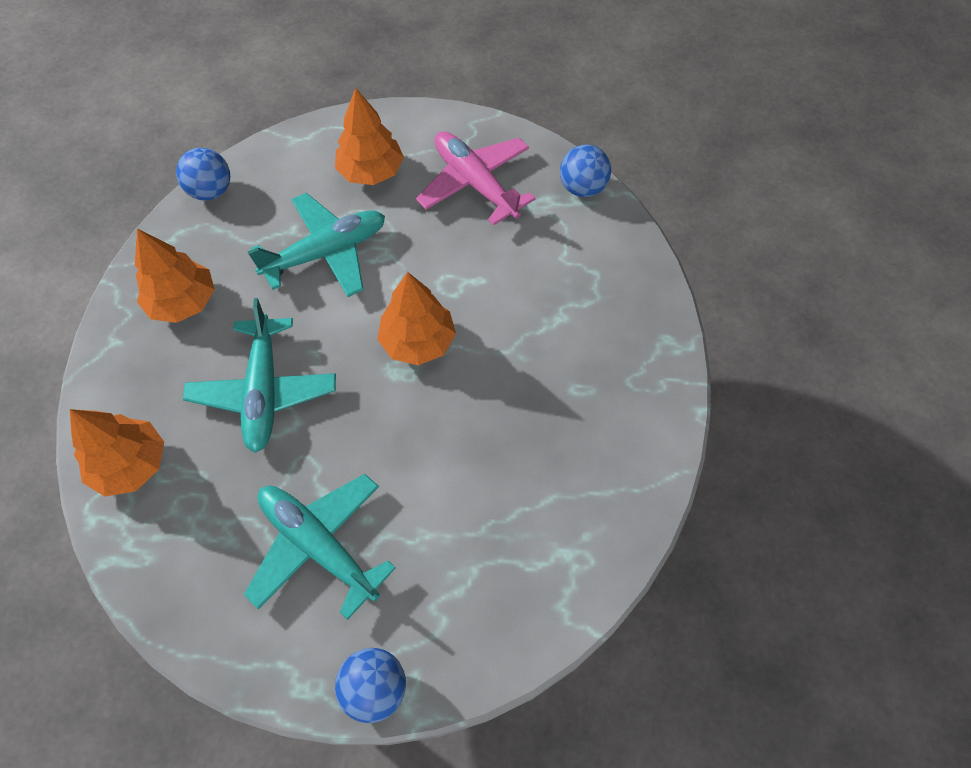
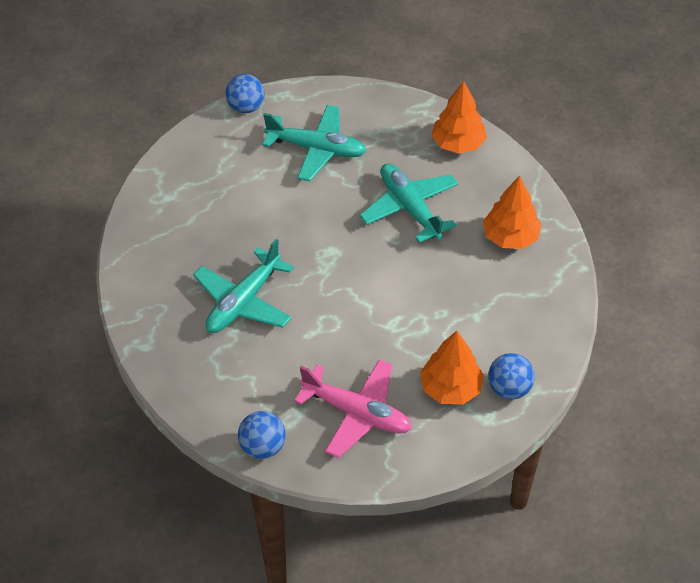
camera: 155 degrees right, 10 degrees down
blue ball [176,148,230,201] -> blue ball moved to [488,353,535,400]
turquoise plane [248,193,385,297] -> turquoise plane moved to [193,239,294,333]
orange tree [377,272,456,365] -> none

